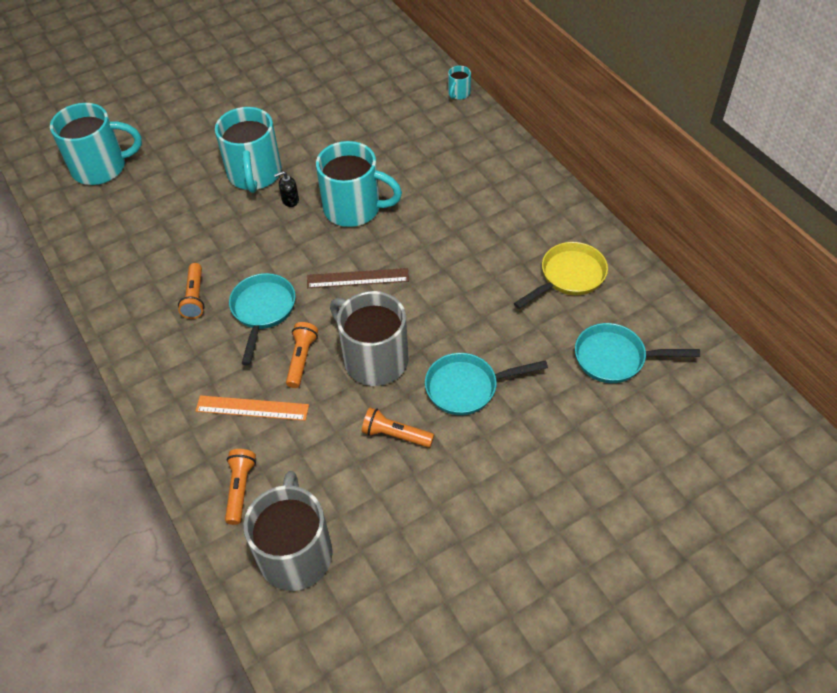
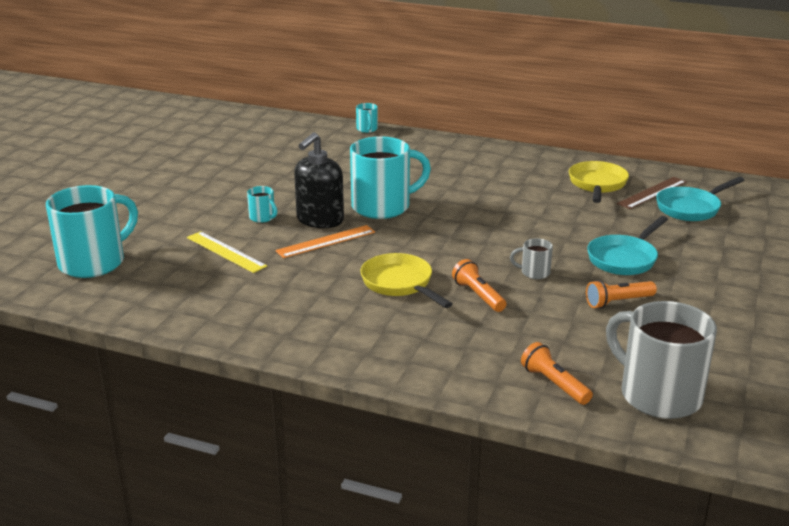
camera: 40 degrees left, 25 degrees down
orange flashlight [178,263,204,319] -> none
orange ruler [196,395,309,421] -> orange ruler moved to [275,225,375,258]
turquoise mug [215,107,282,193] -> turquoise mug [247,186,277,223], size x0.44
turquoise pan [229,273,296,365] -> yellow pan [360,253,452,308]
black soap dispenser [274,171,299,207] -> black soap dispenser [294,132,344,228], size x2.25
brown ruler [307,268,409,288] -> brown ruler moved to [617,177,687,209]
grey mug [330,291,408,386] -> grey mug [510,238,553,279], size x0.44
none -> yellow ruler [187,231,267,273]

